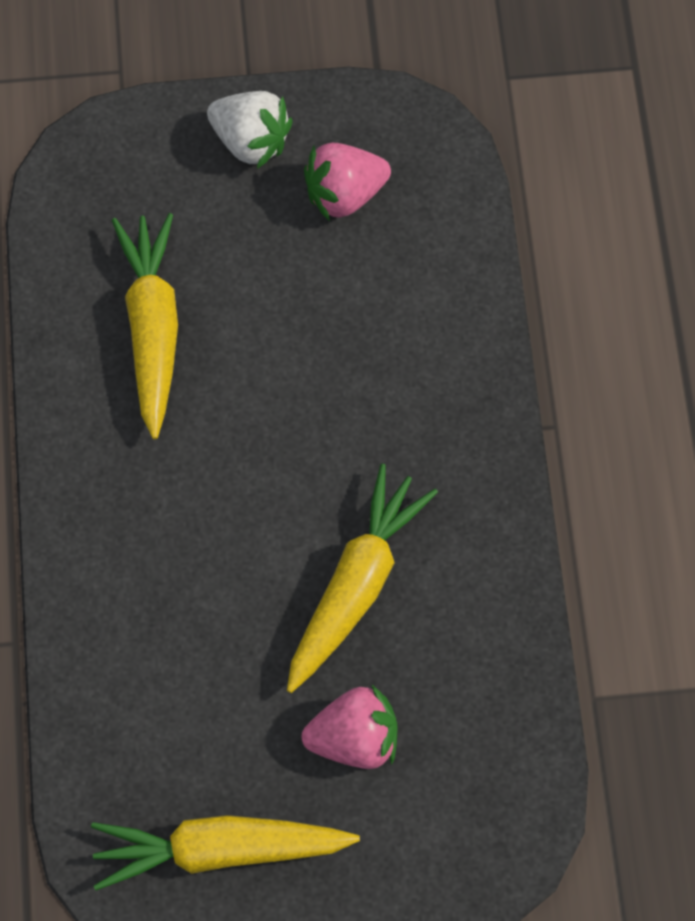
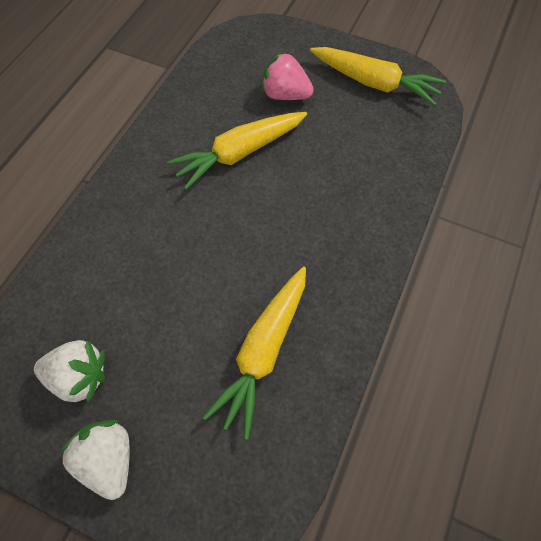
camera: 150 degrees left, 5 degrees down
pink strawberry [304,143,391,221] -> white strawberry [34,340,105,403]

